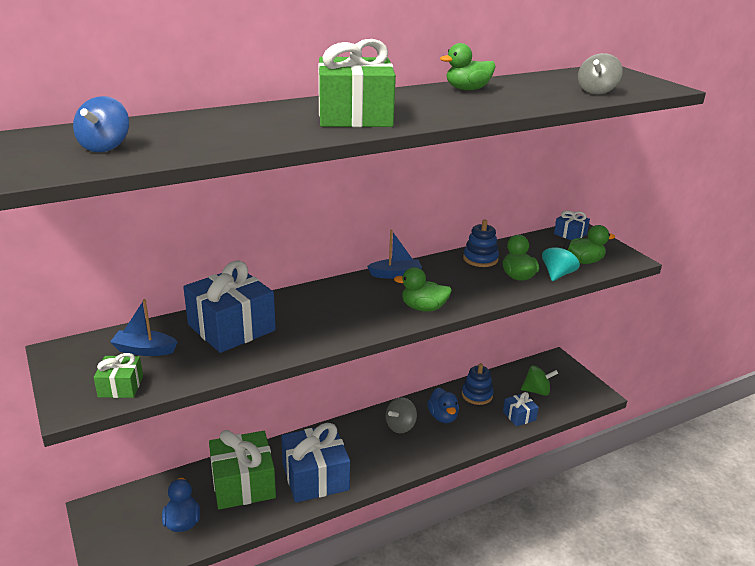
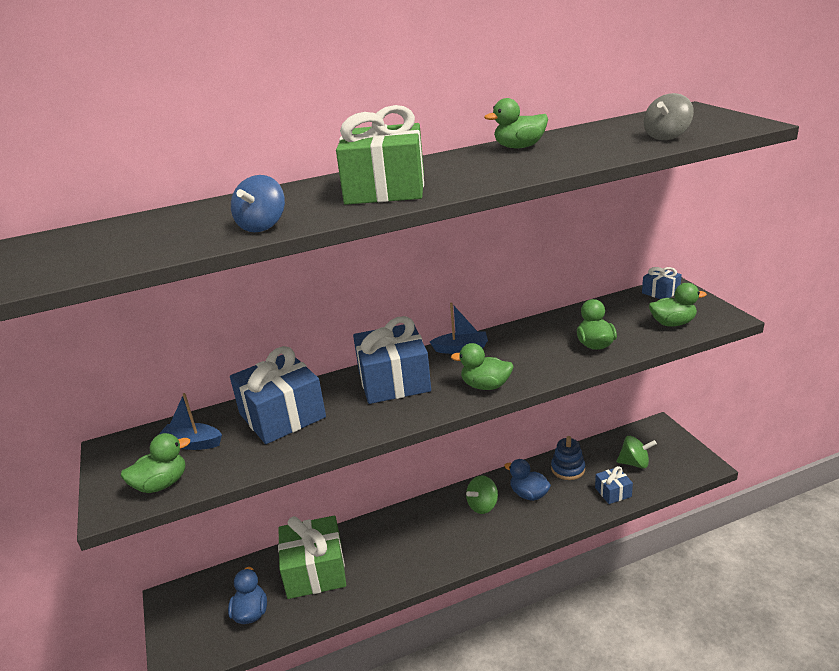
camera: 10 degrees right, 0 degrees up
blue spinning top [73,96,129,152] -> blue spinning top moved to [231,175,285,232]
green gift [94,353,143,398] -> green duck [121,433,190,493]
blue gift [281,423,350,502] -> blue gift moved to [353,316,431,404]
grey spinning top [386,397,417,433] -> green spinning top [466,475,498,514]
blue duck [427,387,459,423] -> blue duck turned 135 degrees clockwise [504,459,551,501]
blue stacking toy [463,220,499,267] -> none
turquoise spinning top [542,239,580,281] -> none

